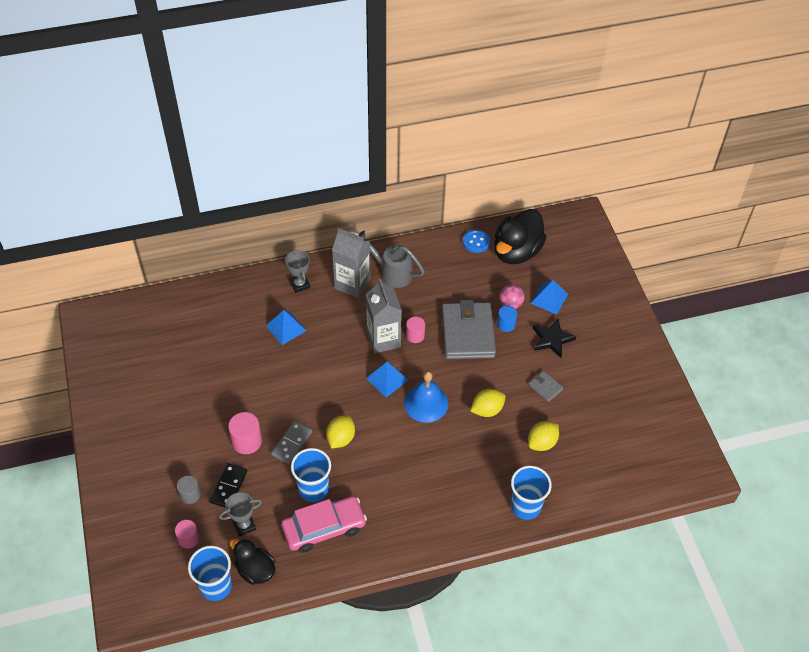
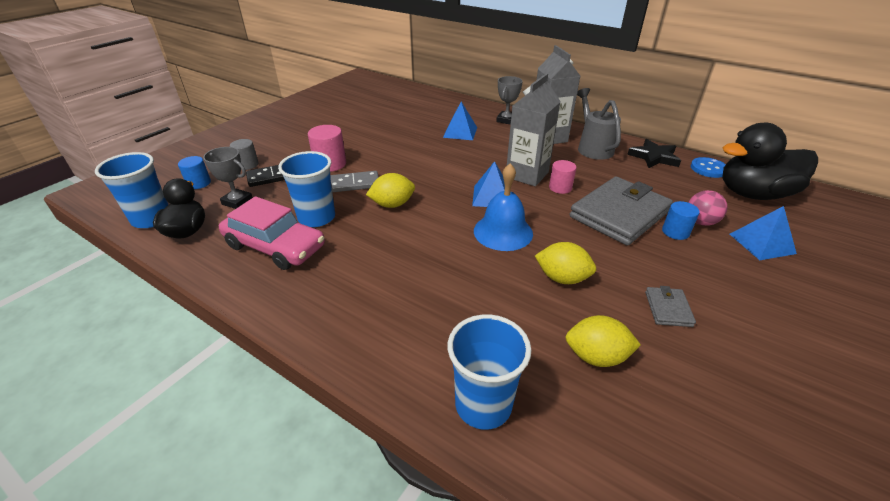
camera: 50 degrees right, 15 degrees down
pink cylinder [175,520,199,549] -> blue cylinder [178,156,211,189]
black star [532,318,576,358] -> black star moved to [627,139,681,168]

